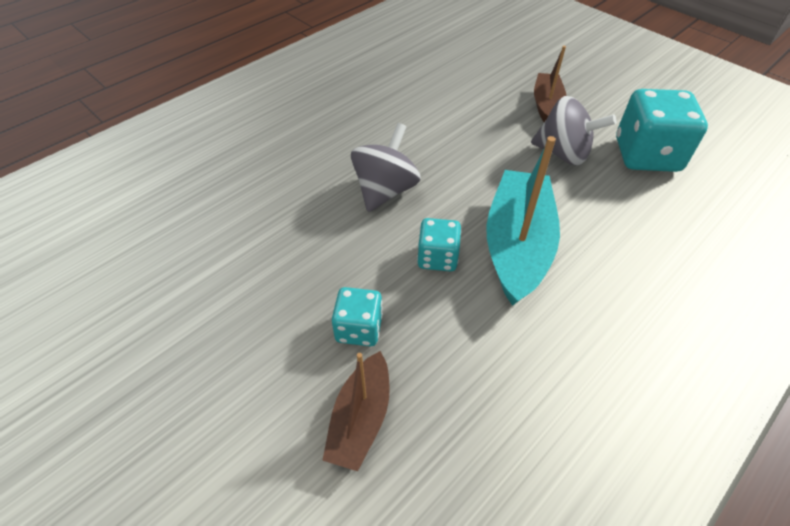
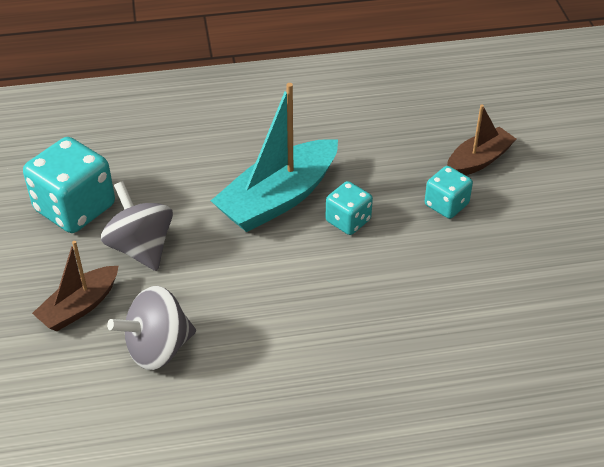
camera: 145 degrees left, 5 degrees down
grey spinning top [351,123,421,212] -> grey spinning top moved to [107,286,196,370]

